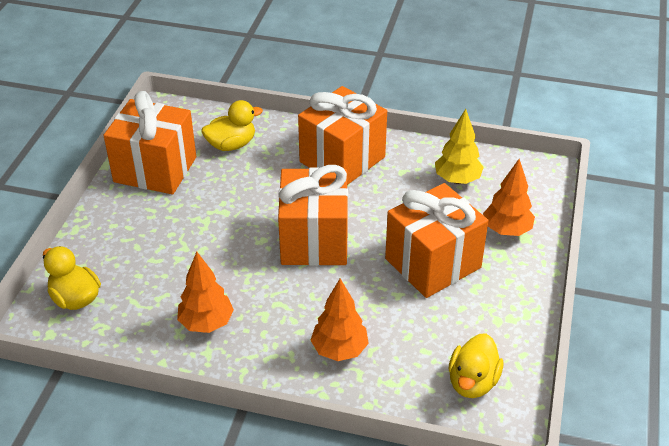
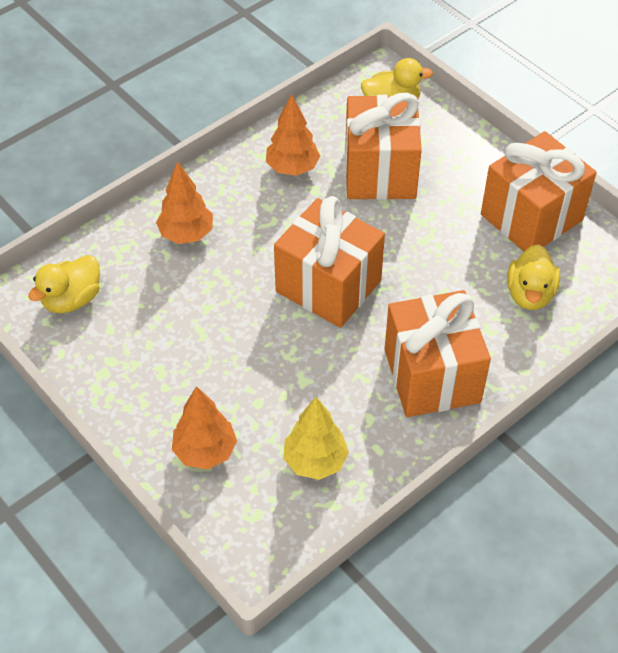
camera: 125 degrees right, 10 degrees up
orange gift [385,183,488,298] -> orange gift moved to [345,93,422,200]
yellow duck [449,333,503,398] -> yellow duck turned 105 degrees counterclockwise [28,255,100,313]

